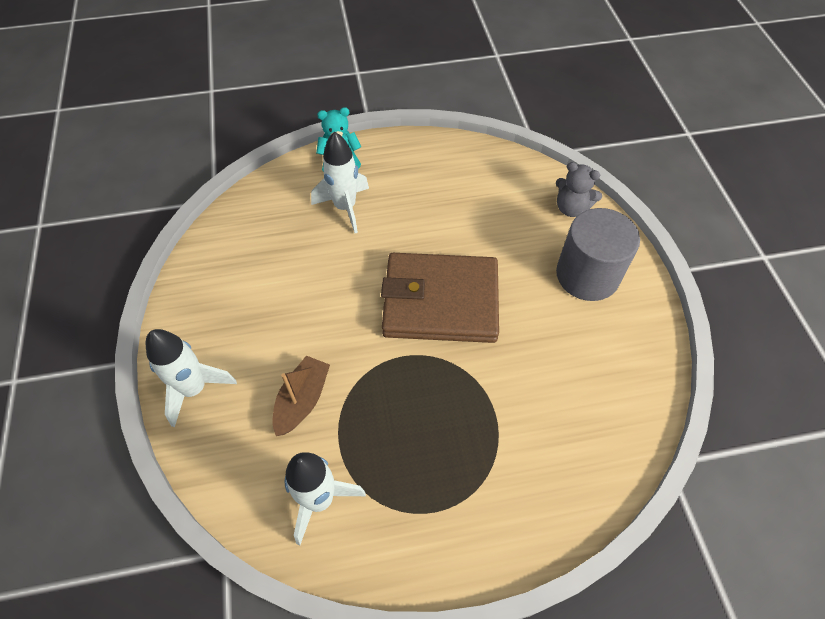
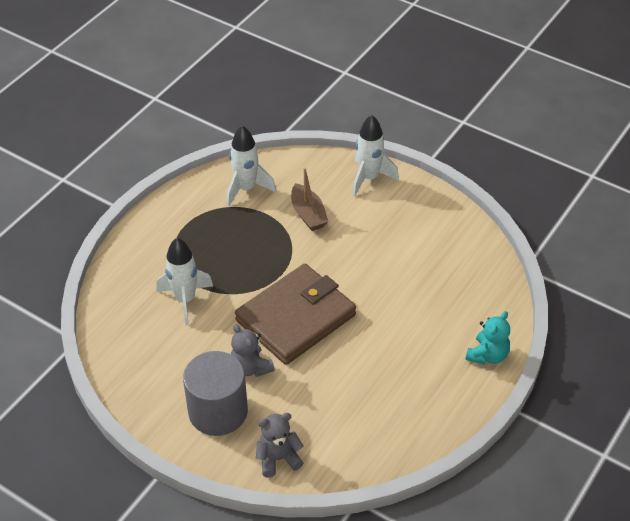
camera: 135 degrees right, 10 degrees down
white rocket [311,131,369,233] -> white rocket moved to [156,238,213,325]
none -> grey teddy bear [231,324,275,377]

